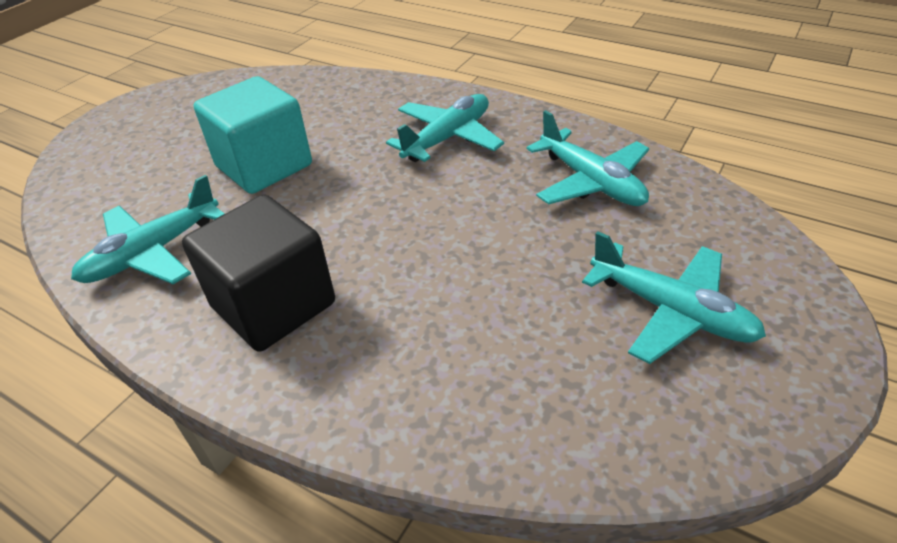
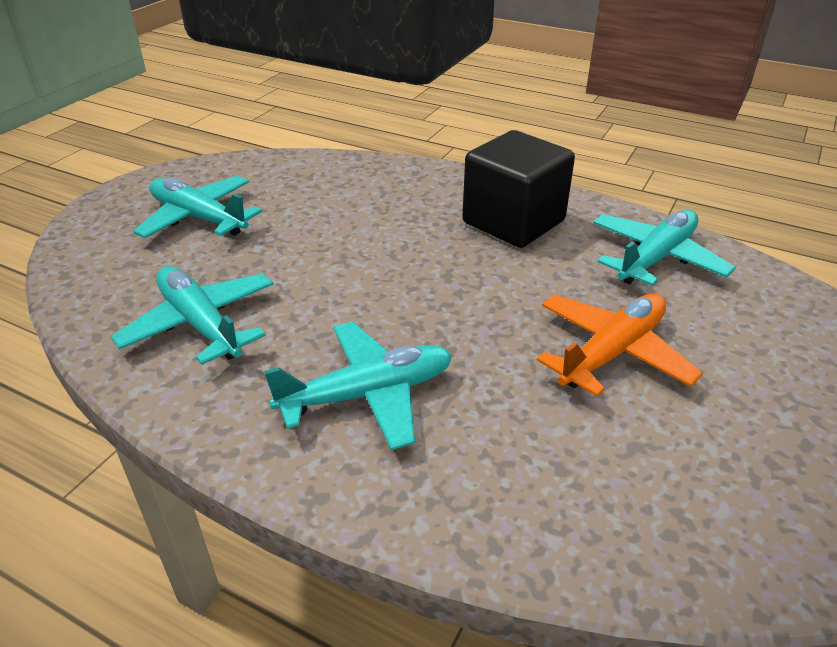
camera: 175 degrees right, 5 degrees down
turquoise cube [194,76,312,194] -> orange plane [537,294,703,397]
turquoise plane [386,94,504,162] -> turquoise plane turned 150 degrees counterclockwise [264,322,452,450]

